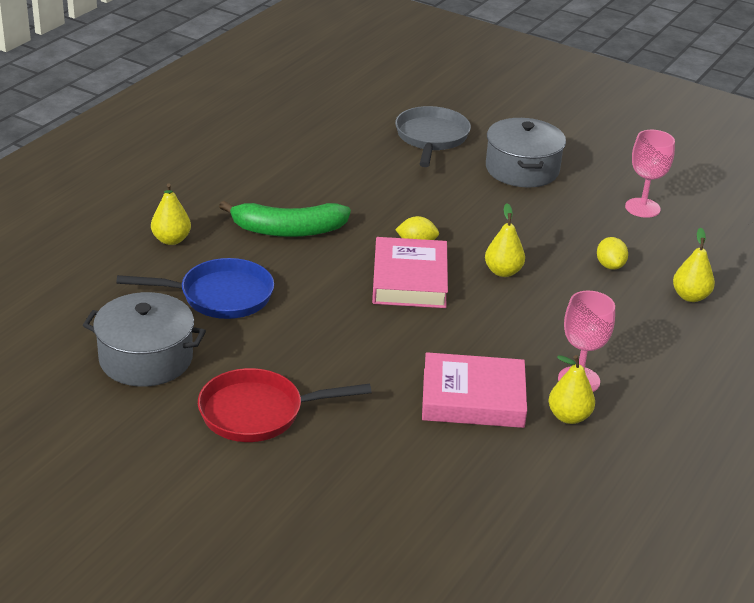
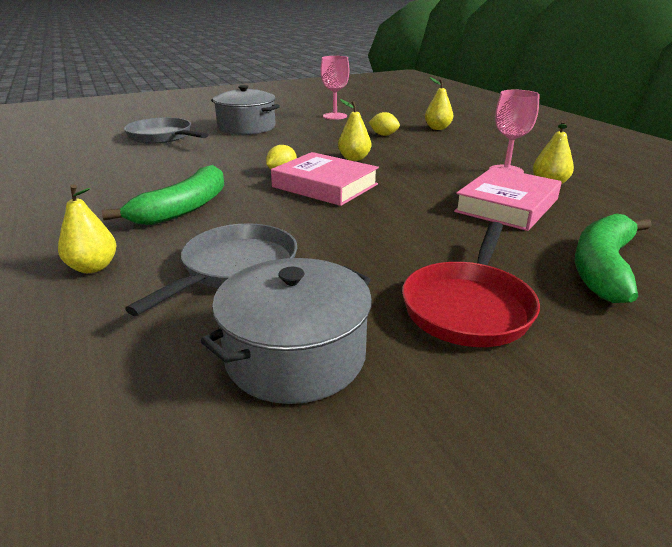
camera: 55 degrees left, 5 degrees down
blue pan [116,258,274,319] -> grey pan [125,223,297,316]
none -> green banana [575,213,652,303]

